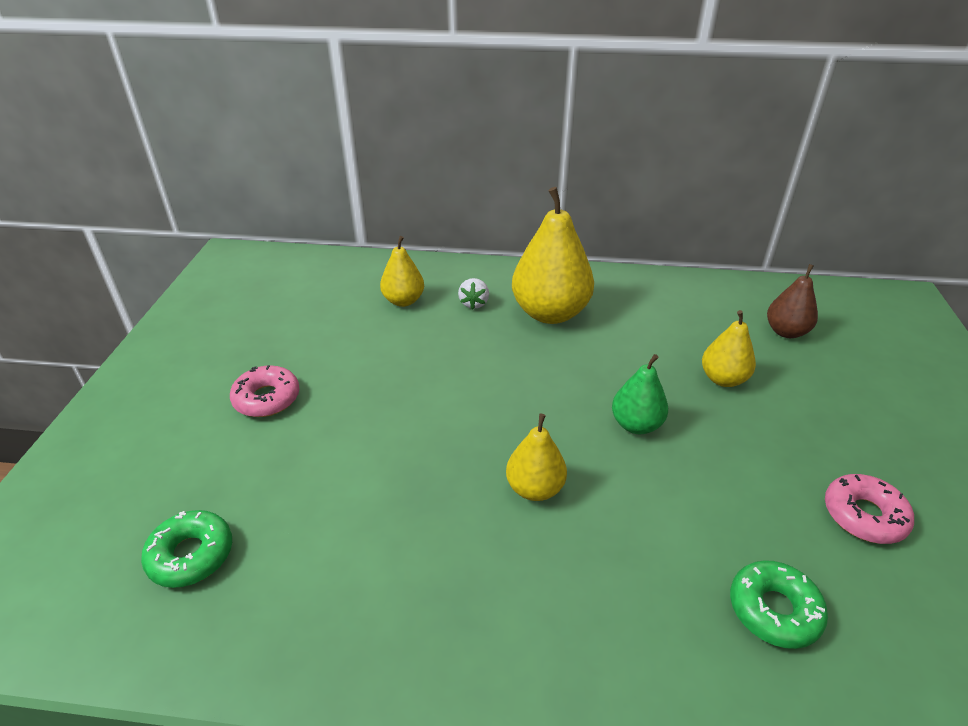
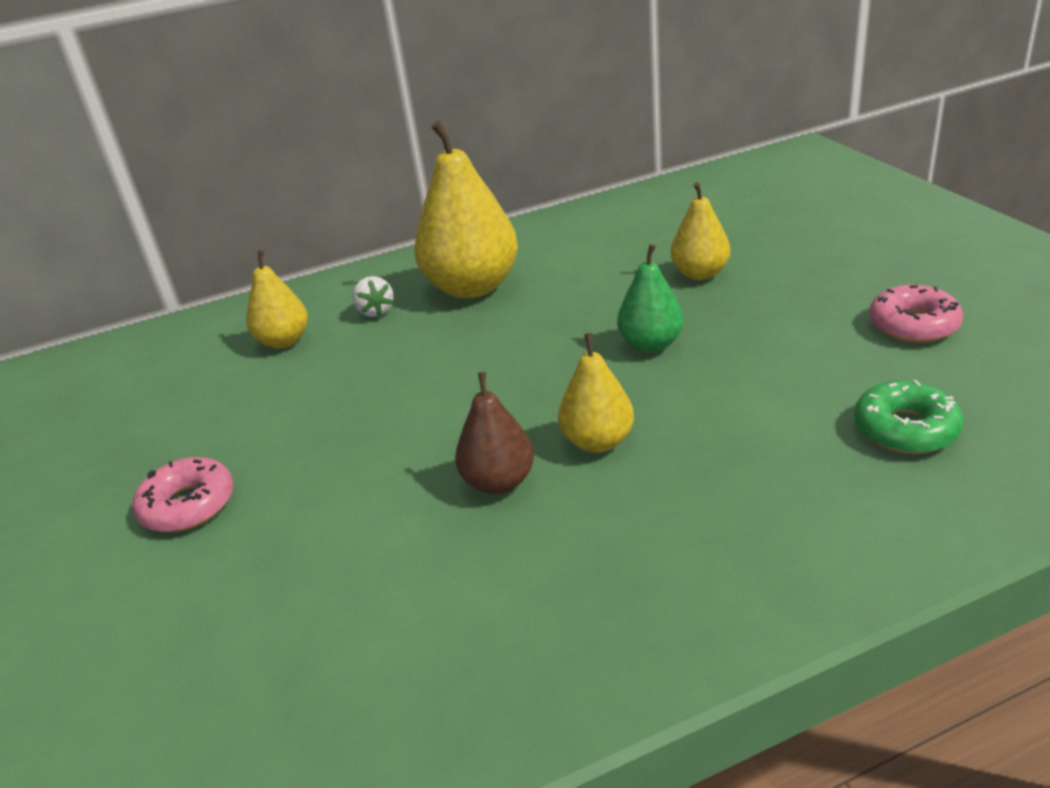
camera: 25 degrees left, 5 degrees down
green donut [141,510,232,588] -> none
brown pear [767,264,818,338] -> brown pear moved to [455,372,534,494]

